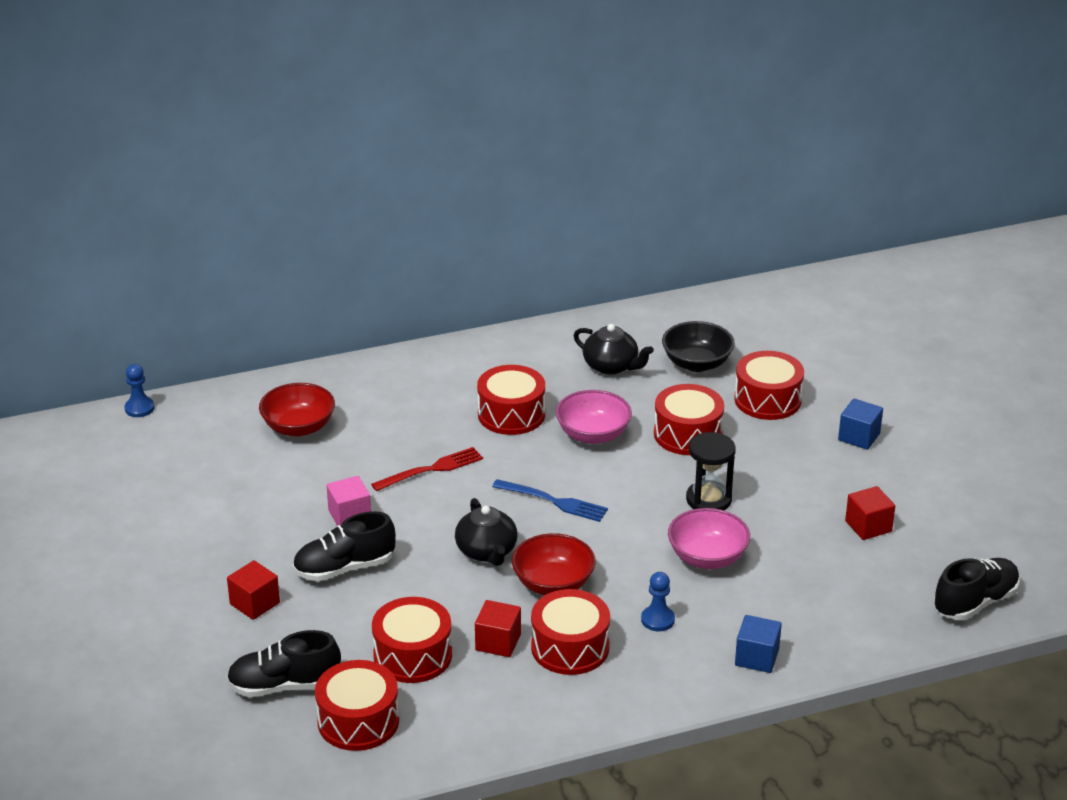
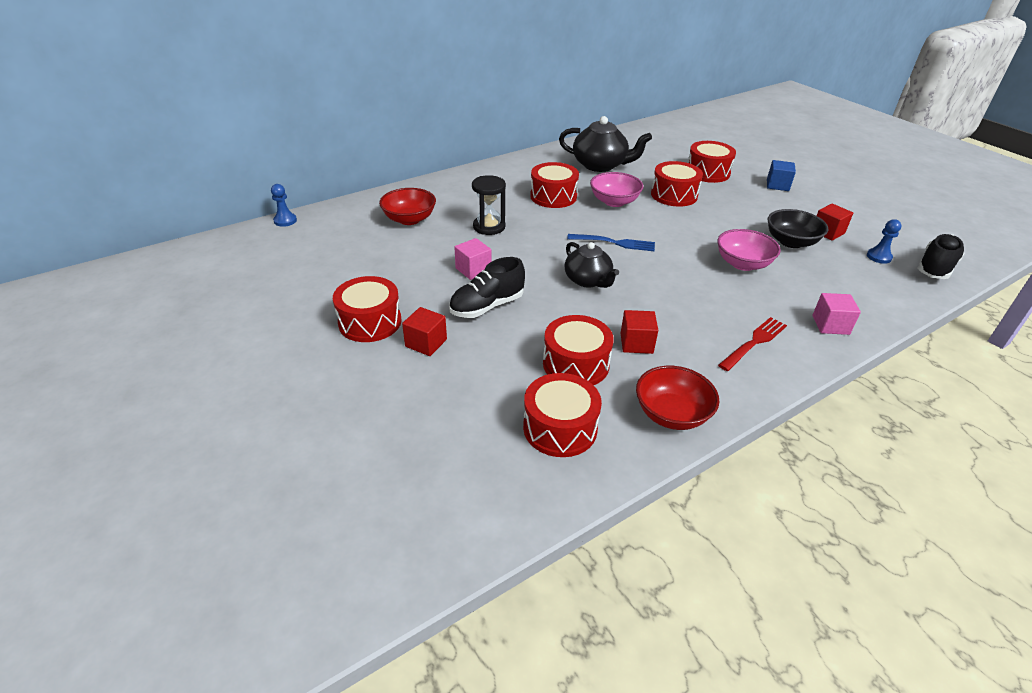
camera: 15 degrees left, 5 degrees up
black shoe [227,630,341,697] -> none
red fork [371,447,483,491] -> red fork moved to [718,317,787,371]
red bowl [512,533,596,595] -> red bowl moved to [636,366,719,430]
red drum [531,589,610,675] -> red drum moved to [333,276,402,342]
black teapot [574,324,654,375] -> black teapot [559,116,652,172], size x1.50
blue pawn [641,572,675,631] -> blue pawn moved to [867,219,901,264]
black bowl [662,321,735,372] -> black bowl moved to [768,209,828,248]
black hourglass [686,432,736,510] -> black hourglass moved to [472,175,506,235]
blue cube [735,615,782,673] -> pink cube [812,293,861,335]

